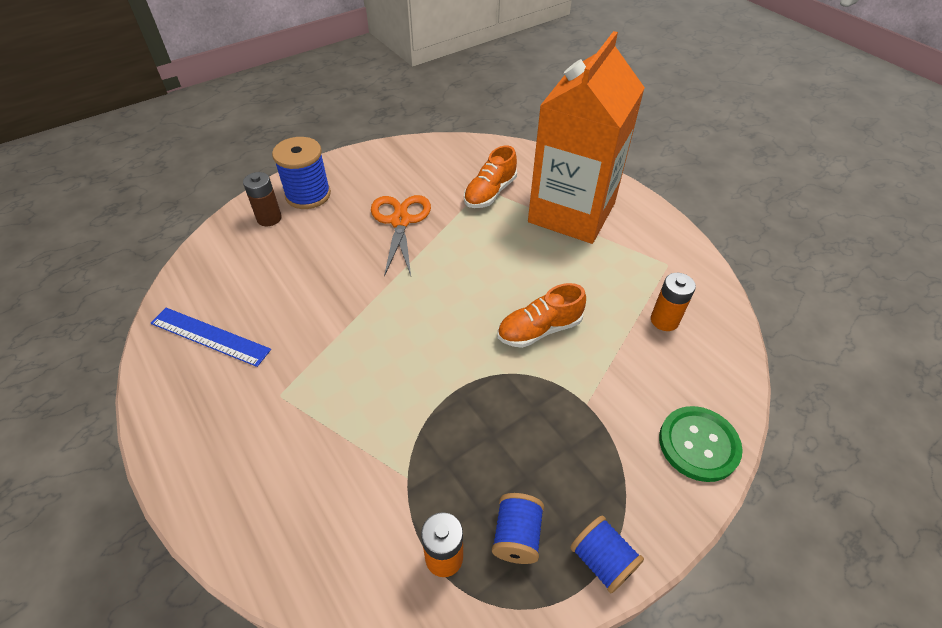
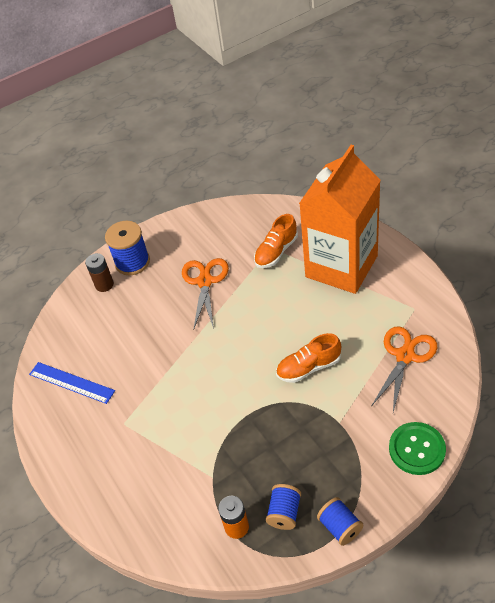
camera: 10 degrees right, 0 degrees up
orange battery [651,273,696,331] -> orange scissors [372,327,437,412]

